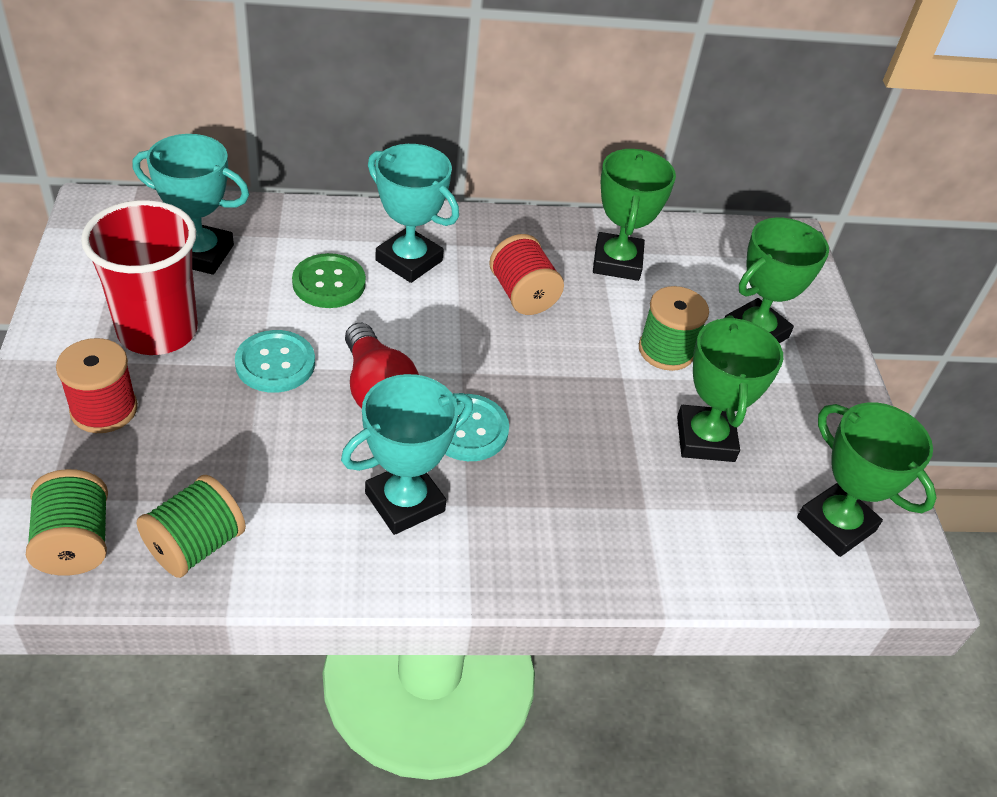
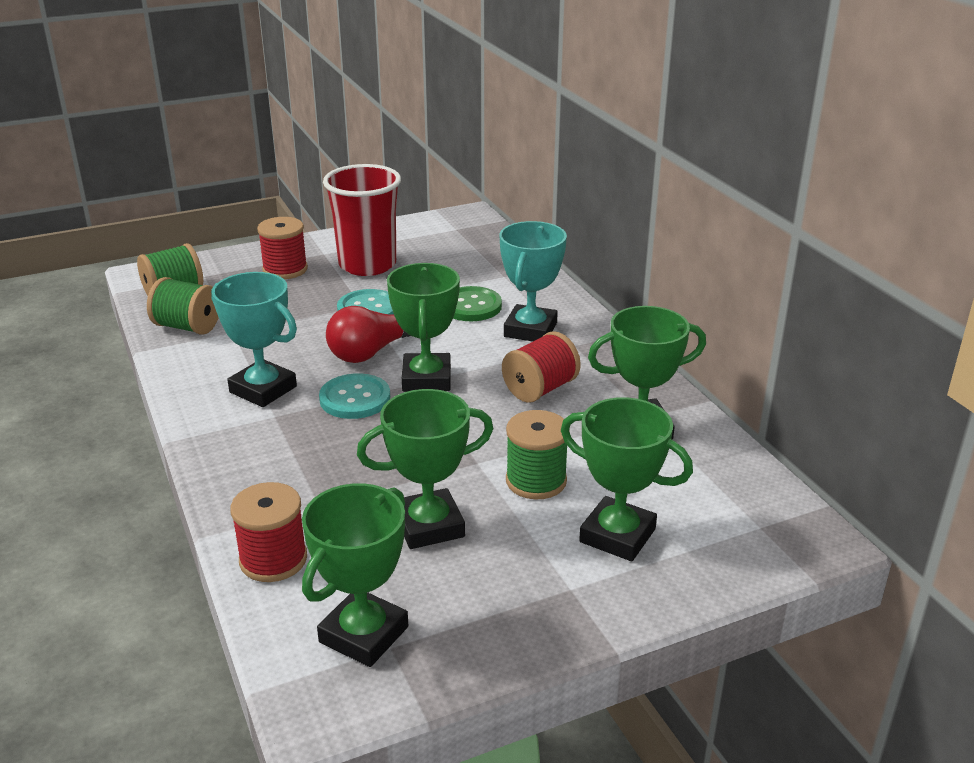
camera: 75 degrees right, 15 degrees down
turquoise trophy [133,134,249,275] -> none
none -> red spool [230,482,307,582]
none -> green trophy [387,263,460,392]

